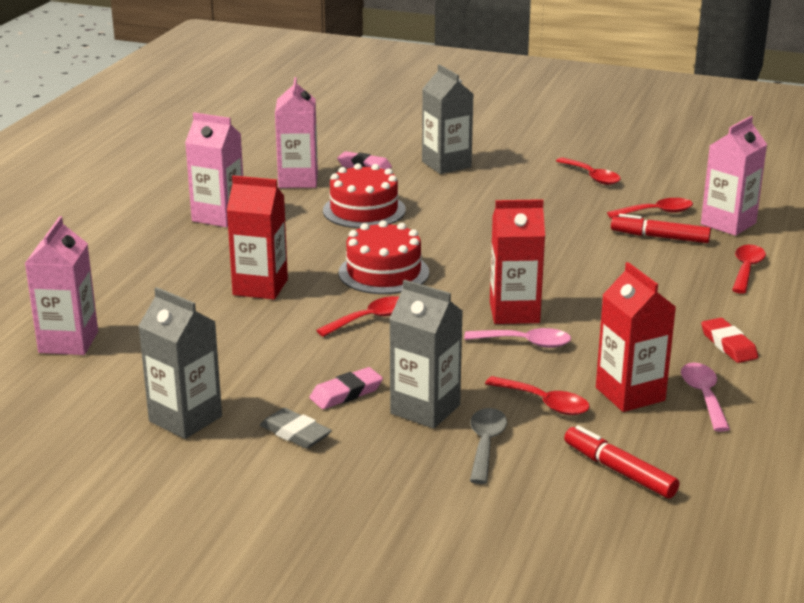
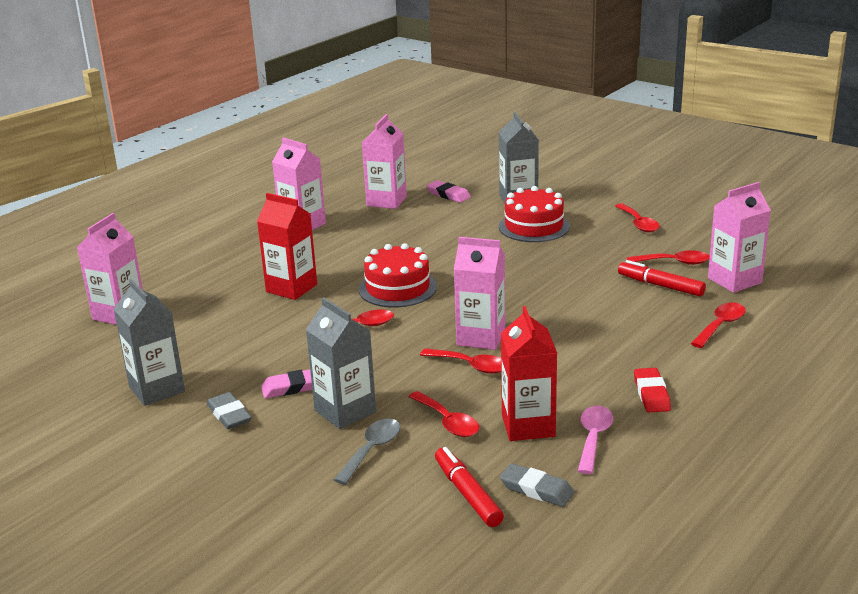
camera: 20 degrees right, 0 degrees up
red cake [323,163,406,228] -> red cake moved to [498,186,570,242]
pink spoon [464,328,571,348] -> red spoon [420,348,501,374]
red carton [490,199,545,324] -> pink carton [454,237,505,350]
none -> grey eraser [500,463,574,507]

